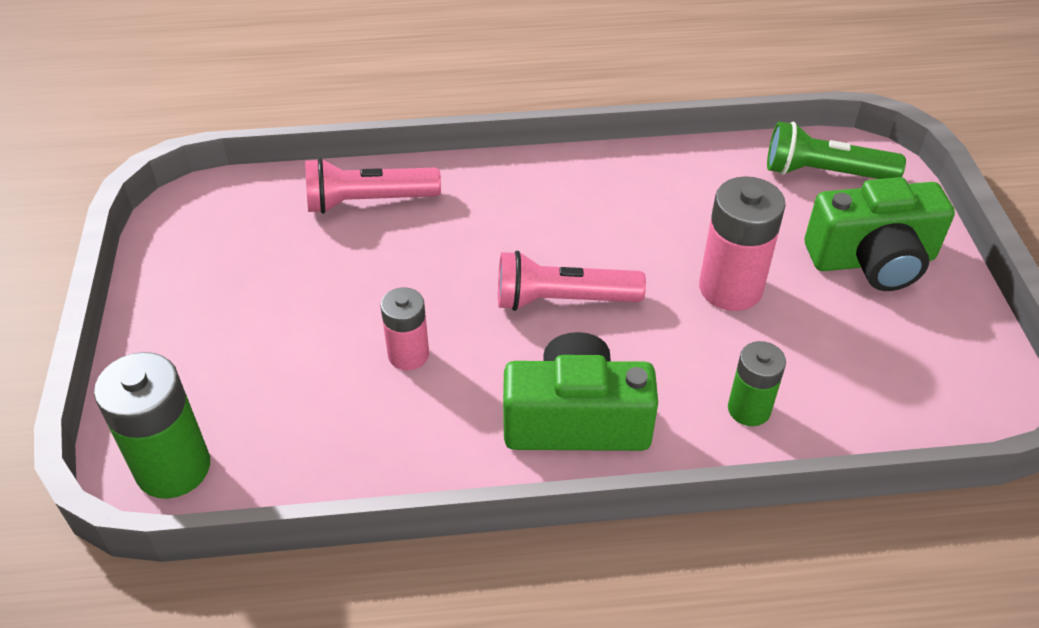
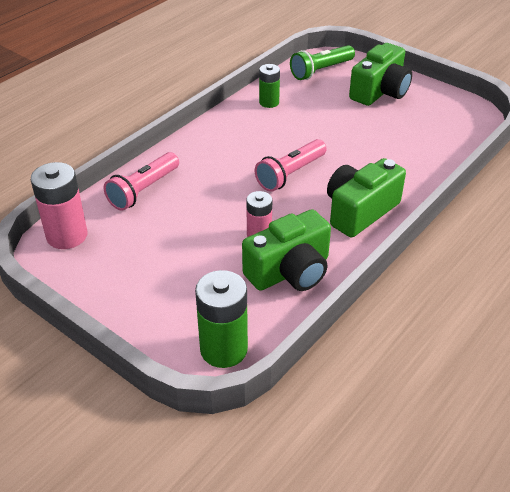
camera: 45 degrees left, 5 degrees down
pink battery [699,176,786,311] -> pink battery moved to [31,162,87,249]
green battery [728,341,786,426] -> green battery moved to [259,64,280,108]
none -> green camera [242,209,331,291]

